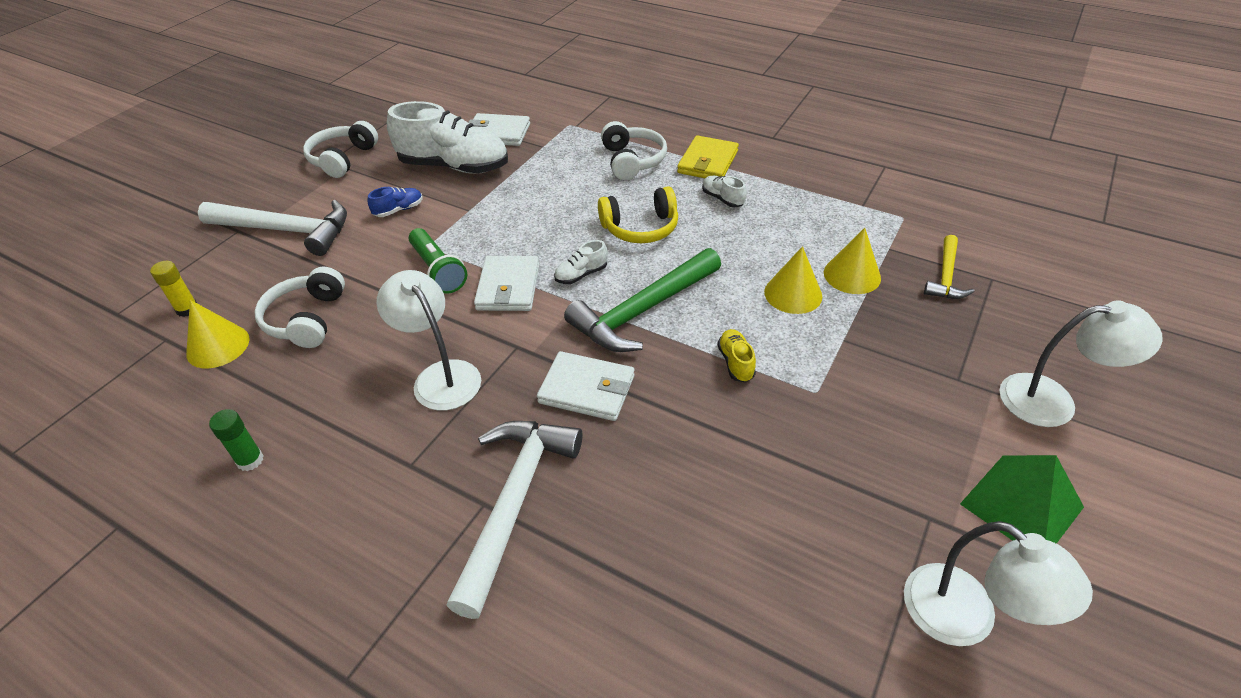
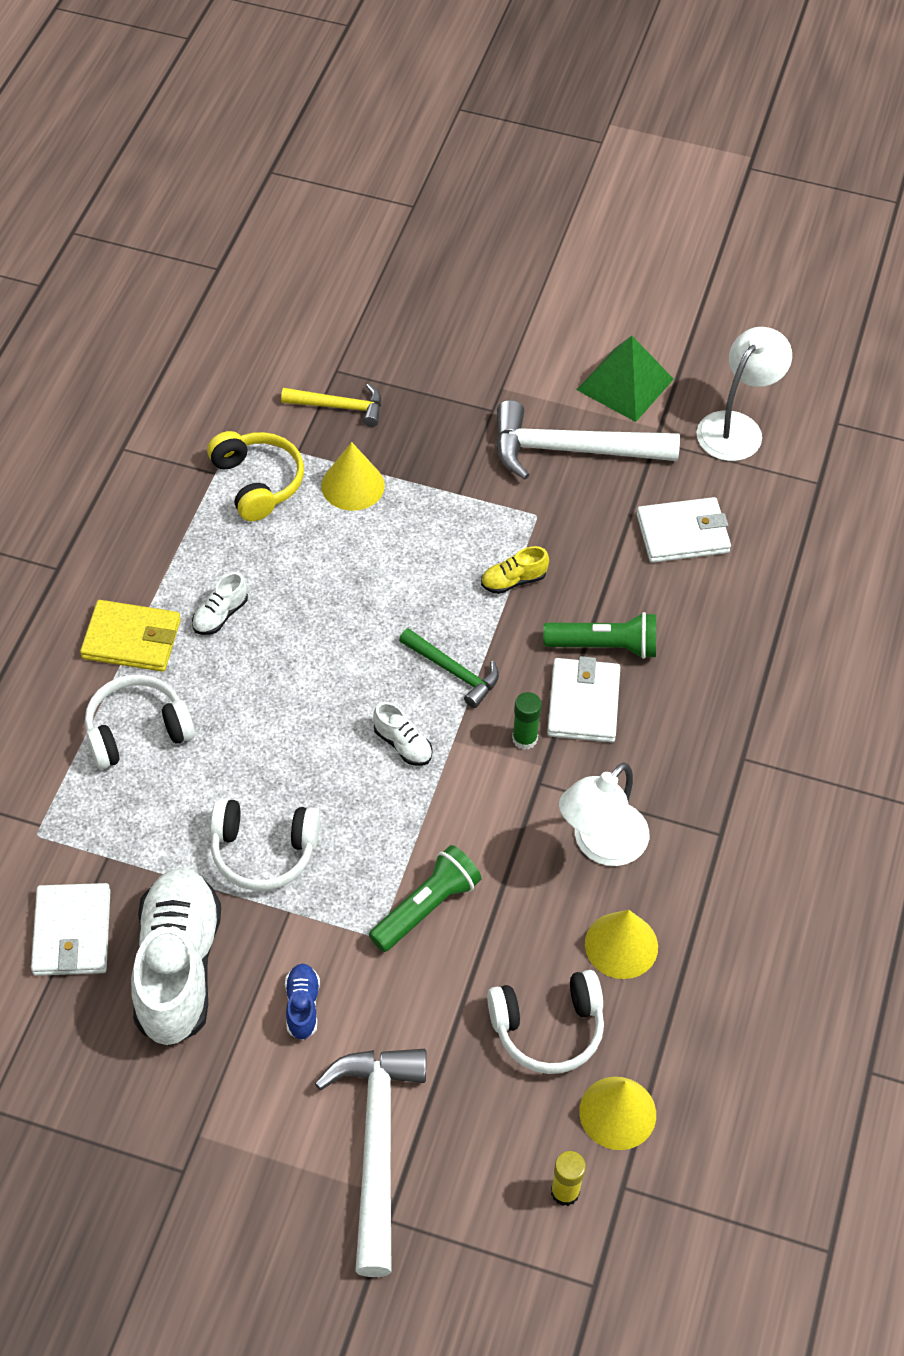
camera: 105 degrees left, 10 degrees up
green glue stick [209,409,264,471] -> green glue stick moved to [512,692,542,750]
white headphones [303,121,378,178] -> white headphones moved to [210,798,320,891]
blue shoe [368,187,423,217] -> blue shoe turned 45 degrees clockwise [285,964,320,1040]
white hammer [446,421,582,619] -> white hammer moved to [496,400,680,480]
white wallet [474,256,539,311] -> white wallet moved to [636,497,731,563]
green hammer [564,248,721,352] -> green hammer [399,628,499,708], size x0.55
yellow headphones [598,186,678,243] -> yellow headphones moved to [207,431,304,521]
yellow cone [764,246,822,314] -> yellow cone moved to [585,910,658,979]
white lamp [999,300,1162,427] -> none
none -> green flashlight [543,612,656,659]

